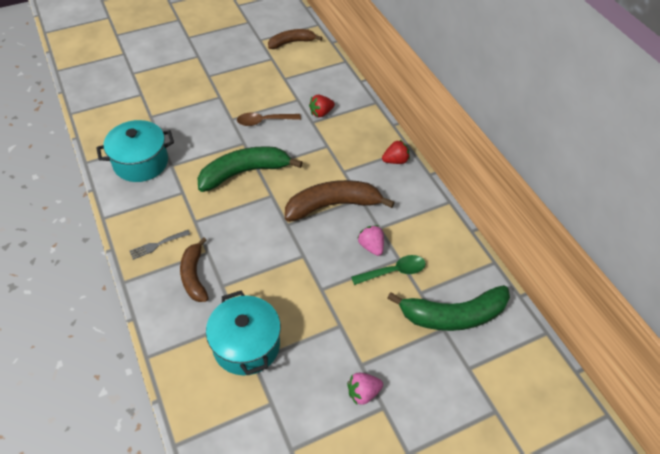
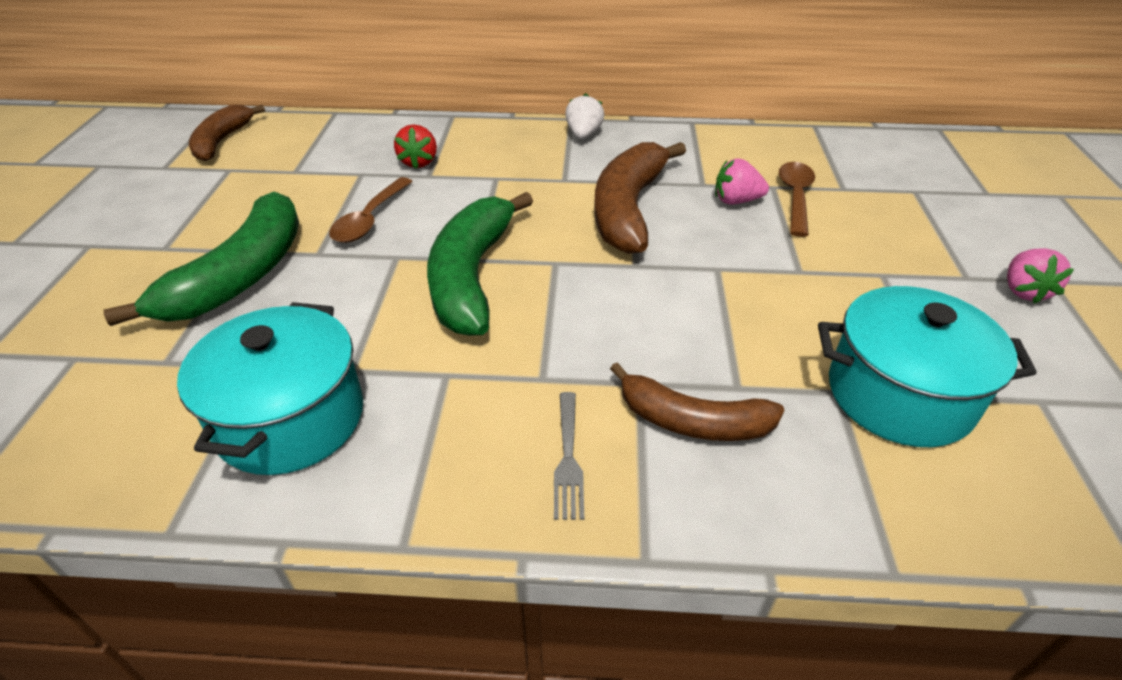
camera: 60 degrees left, 10 degrees down
green spoon [351,255,426,285] -> brown spoon [779,162,815,237]
red strawberry [382,140,410,164] -> white strawberry [565,93,605,139]
green banana [387,285,510,331] -> green banana moved to [104,191,299,326]

